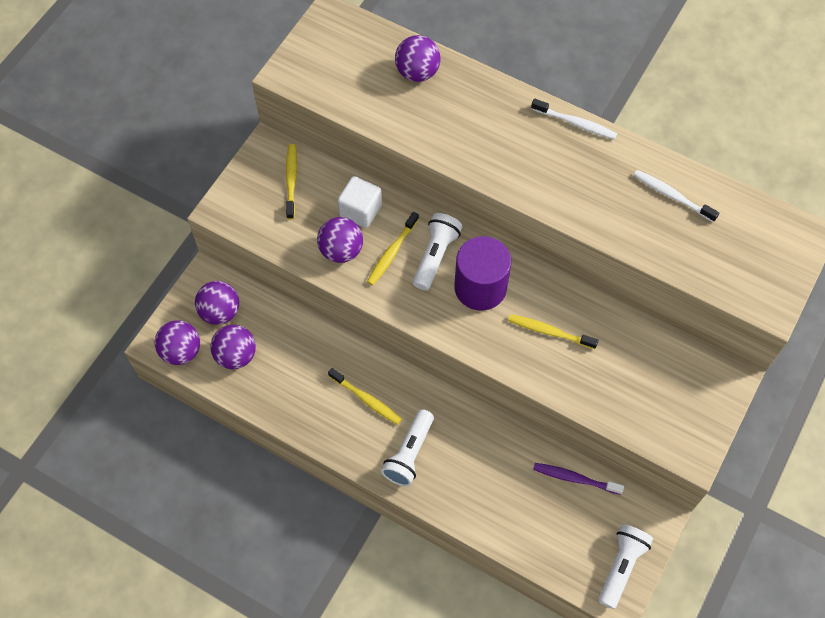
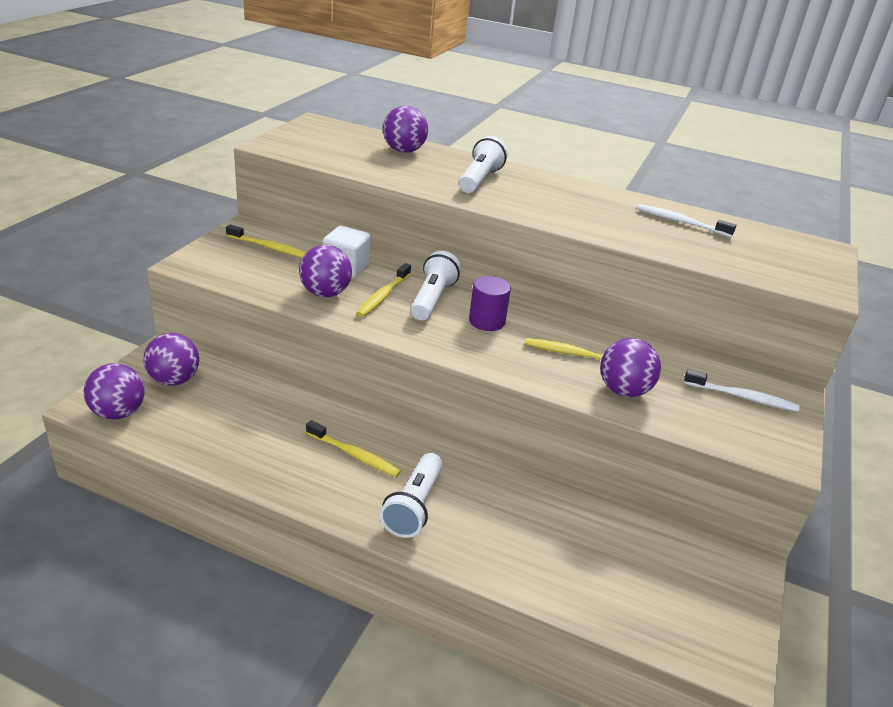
camera: 10 degrees left, 30 degrees down
purple ball [210,325,256,369] -> purple ball moved to [600,338,661,397]
yellow toothbrush [286,144,297,219] -> yellow toothbrush turned 120 degrees clockwise [226,225,307,258]
purple cylinder [454,236,511,311] -> purple cylinder [469,276,511,331], size x0.61
white toothbrush [531,99,617,140] -> white toothbrush moved to [684,369,800,412]
purple toothbrush [533,463,624,495] -> none
white flashlight [598,524,653,609] -> white flashlight moved to [459,136,508,193]

